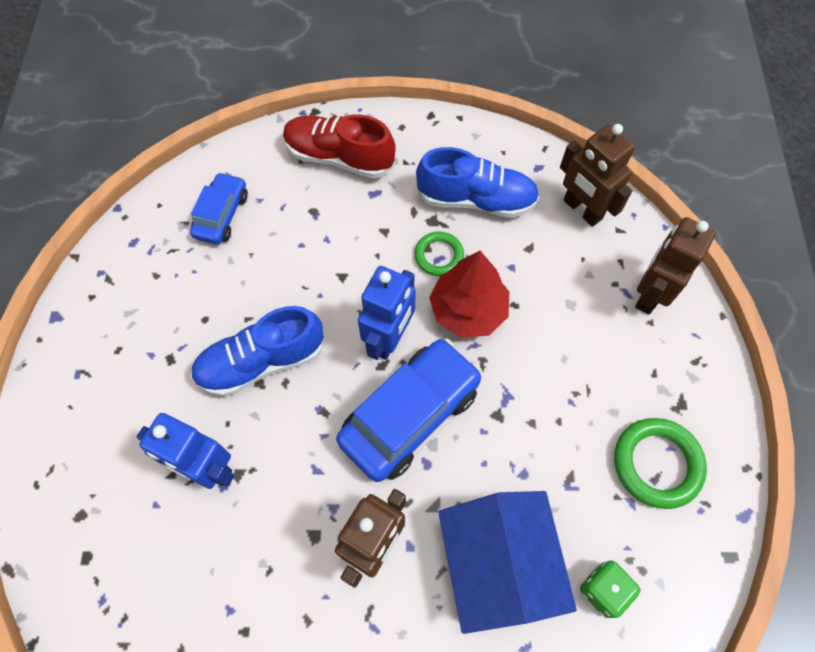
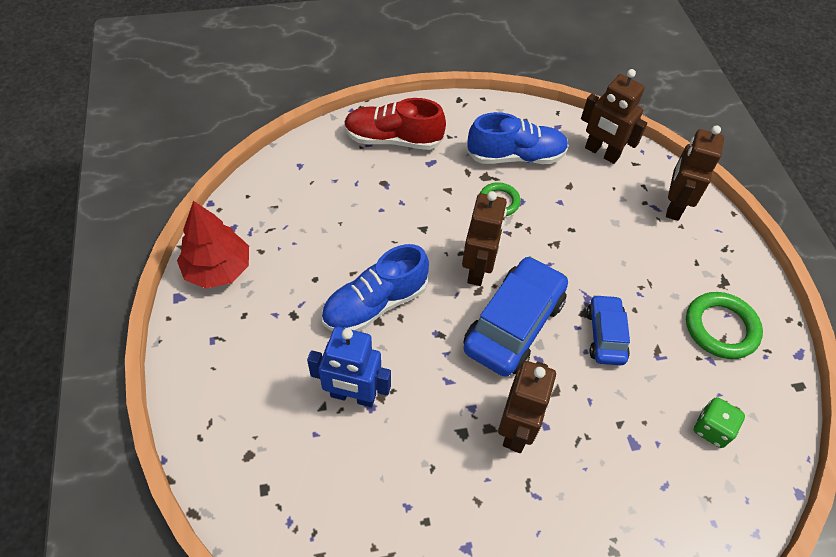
camera: 15 degrees left, 10 degrees down
blue car [190,172,248,244] -> blue car moved to [587,294,630,365]
blue robot [358,266,416,360] -> brown robot [462,191,507,286]
red tree [429,251,509,338] -> red tree moved to [177,201,249,289]
blue house [438,491,577,634] -> none

